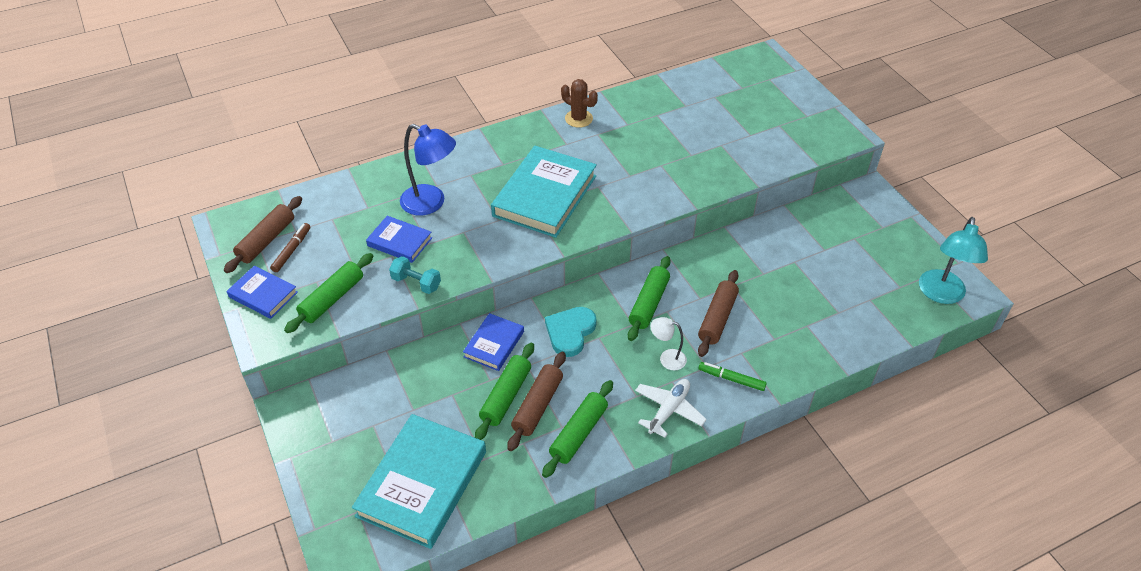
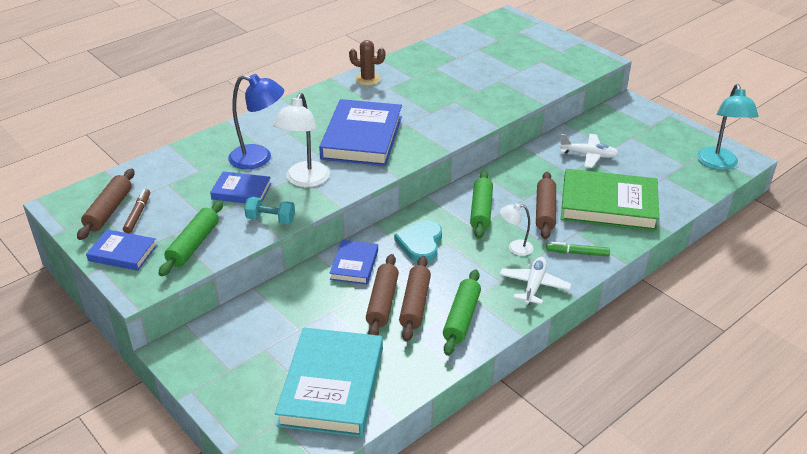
camera: 15 degrees left, 10 degrees down
green rolling pin [475,343,534,440] -> brown rolling pin [366,254,399,335]
turquoise book [491,146,597,238] -> blue book [319,99,402,166]
none -> white lamp [273,93,330,187]
none -> white plane [559,134,619,168]
none -> green book [561,169,659,231]

